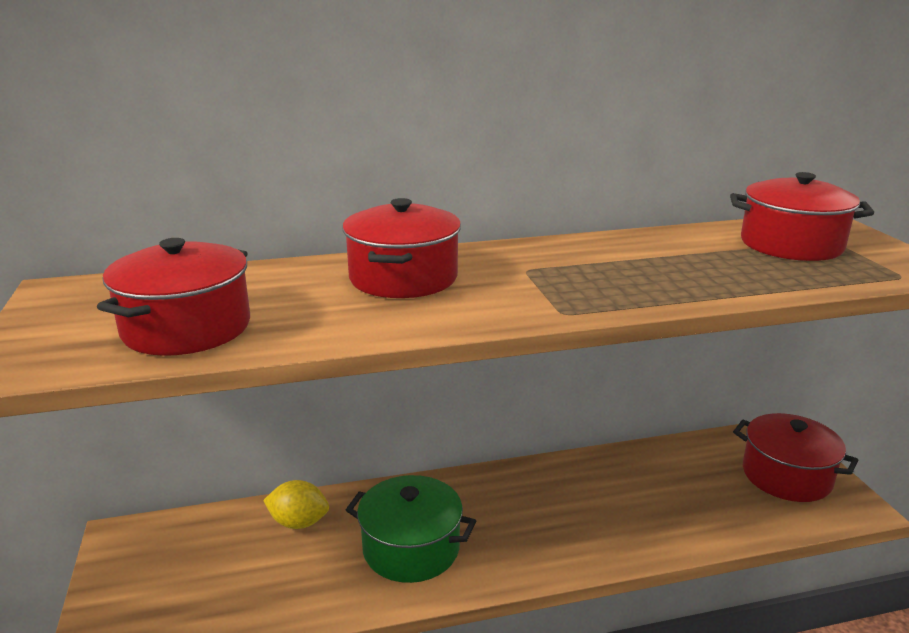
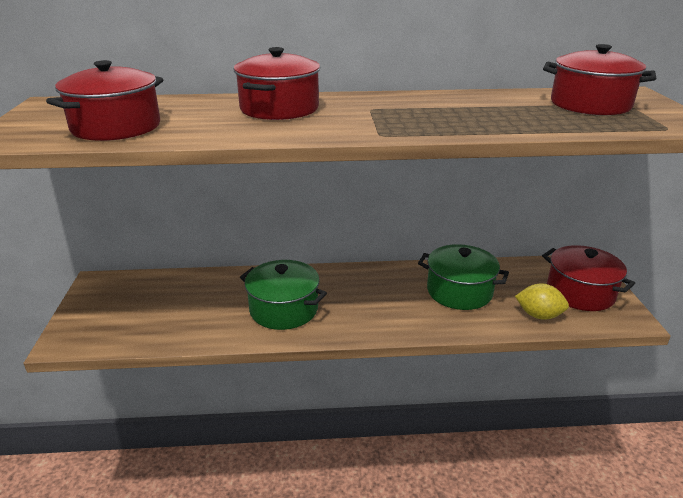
camera: 10 degrees right, 5 degrees up
yellow lemon [263,480,329,529] -> yellow lemon moved to [515,283,569,320]
none -> green pot [418,244,509,310]

